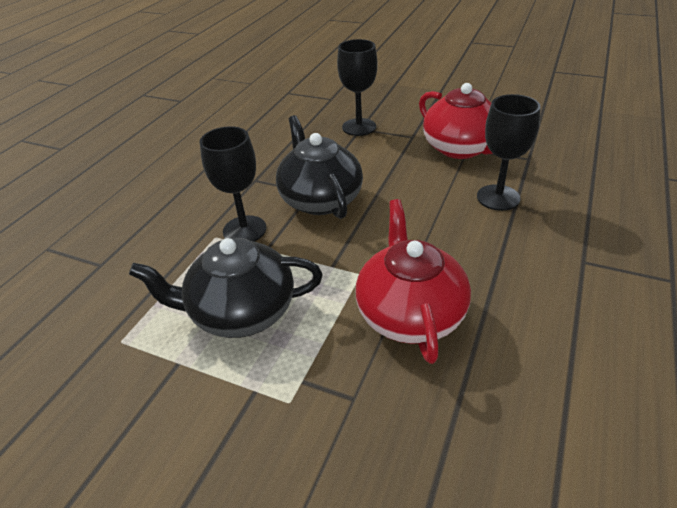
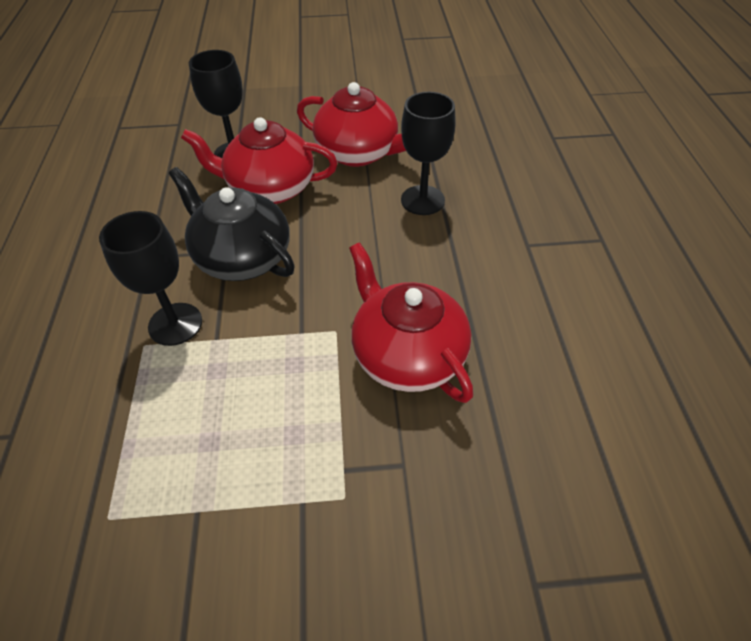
camera: 30 degrees left, 10 degrees up
black teapot [129,238,323,338] -> none
none -> red teapot [181,117,338,204]

